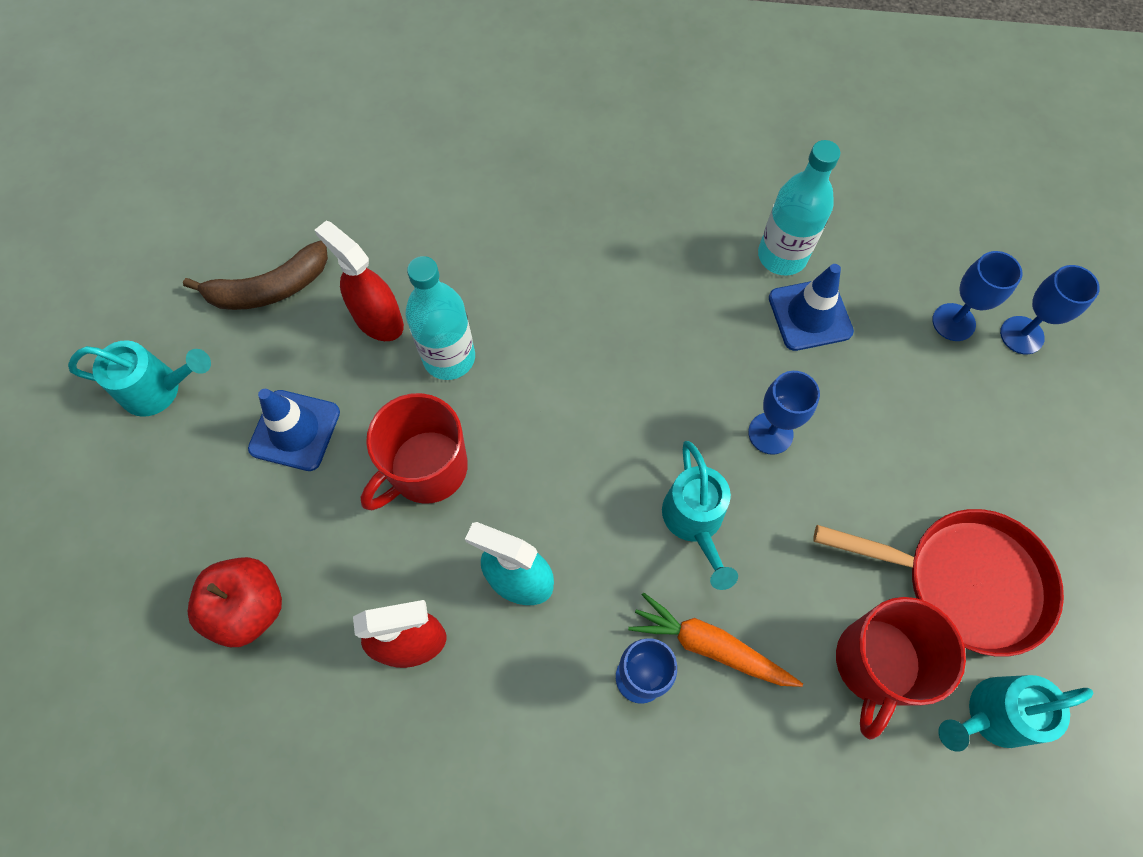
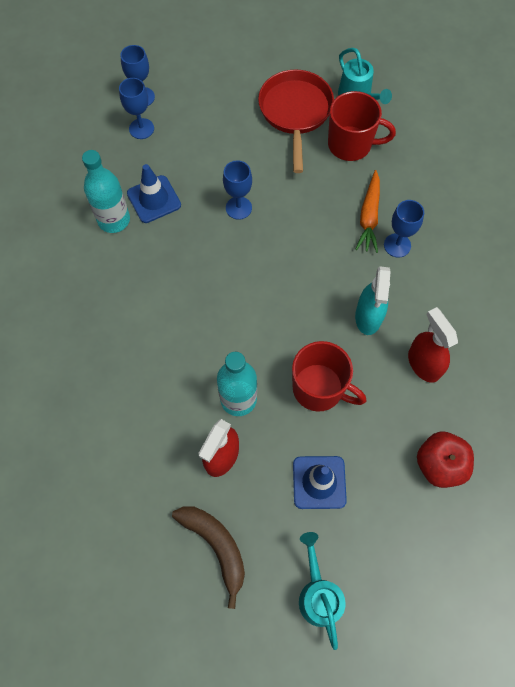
camera: 105 degrees left, 0 degrees up
turquoise watering can [662,441,738,590] -> none

